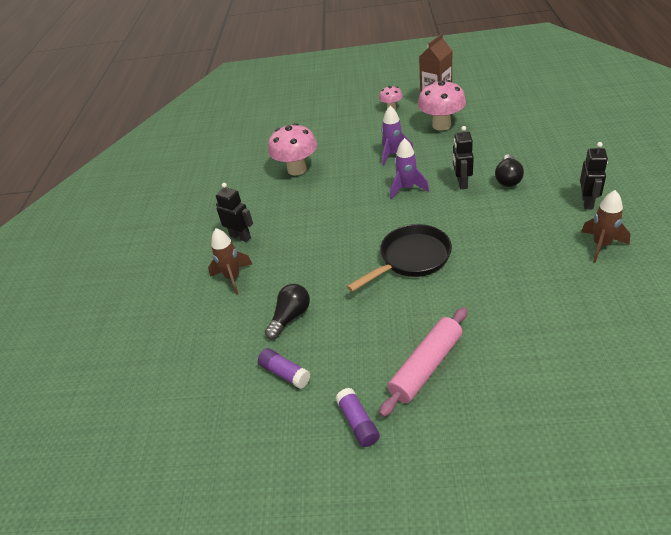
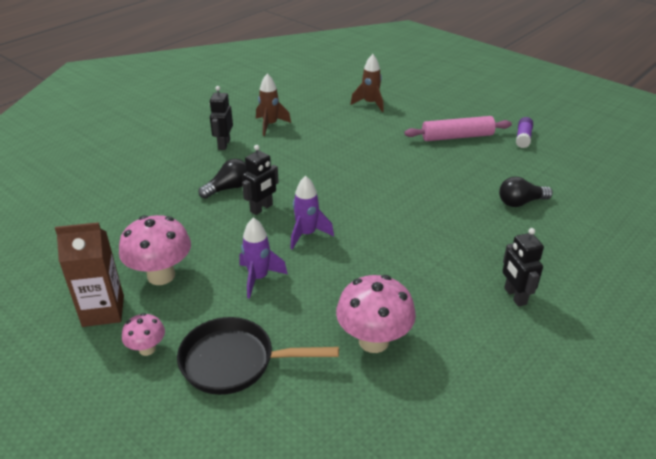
camera: 145 degrees left, 5 degrees down
brown rocket [208,228,252,295] -> brown rocket moved to [350,54,384,112]
purple glue stick [258,348,310,389] -> none
black pan [347,224,452,292] -> black pan moved to [177,317,339,395]
black robot [580,142,608,209] -> black robot turned 45 degrees counterclockwise [210,86,233,150]

